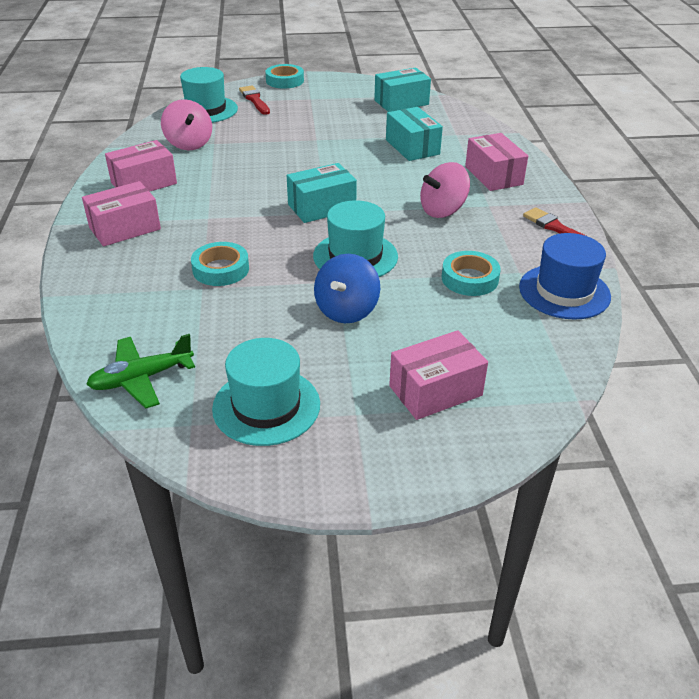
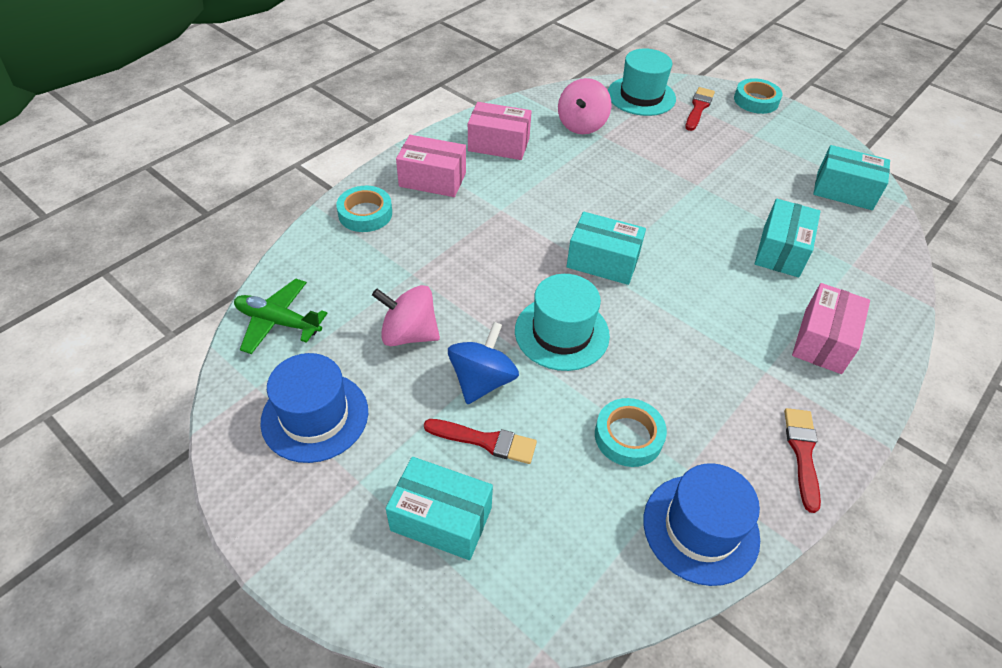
camera: 45 degrees right, 10 degrees up
turquoise tape [191,242,249,286] -> turquoise tape moved to [336,186,392,232]
turquoise hat [212,338,320,446] -> blue hat [260,353,368,463]
blue spinning top [314,254,380,323] -> blue spinning top turned 135 degrees clockwise [448,322,519,404]
pink box [389,330,488,420] -> turquoise box [386,457,493,560]
pink spinning top [420,162,470,218] -> pink spinning top moved to [372,285,440,346]
none -> red brush [424,419,537,464]

